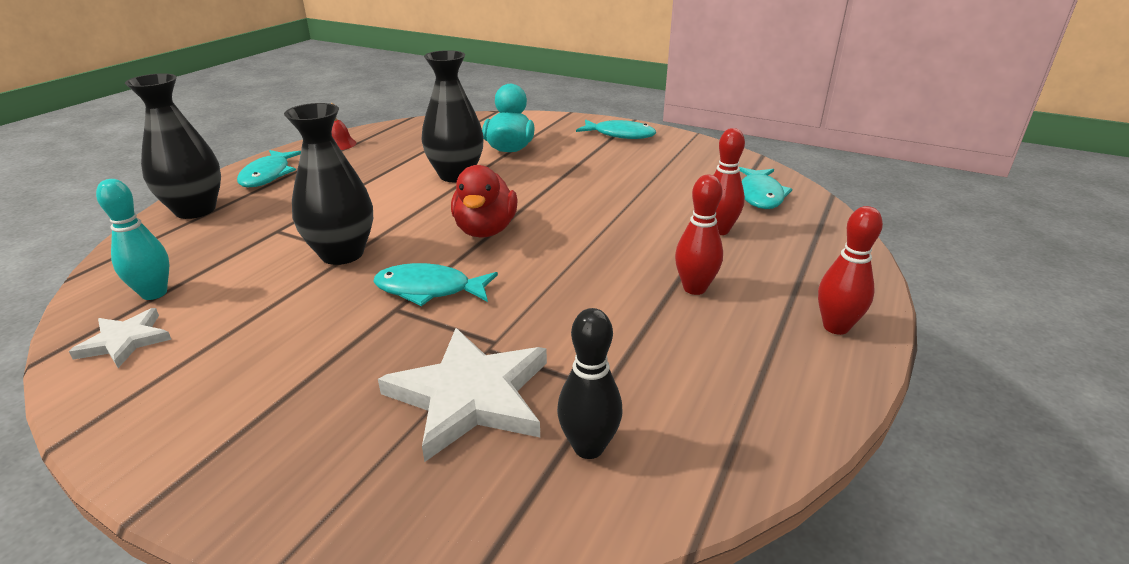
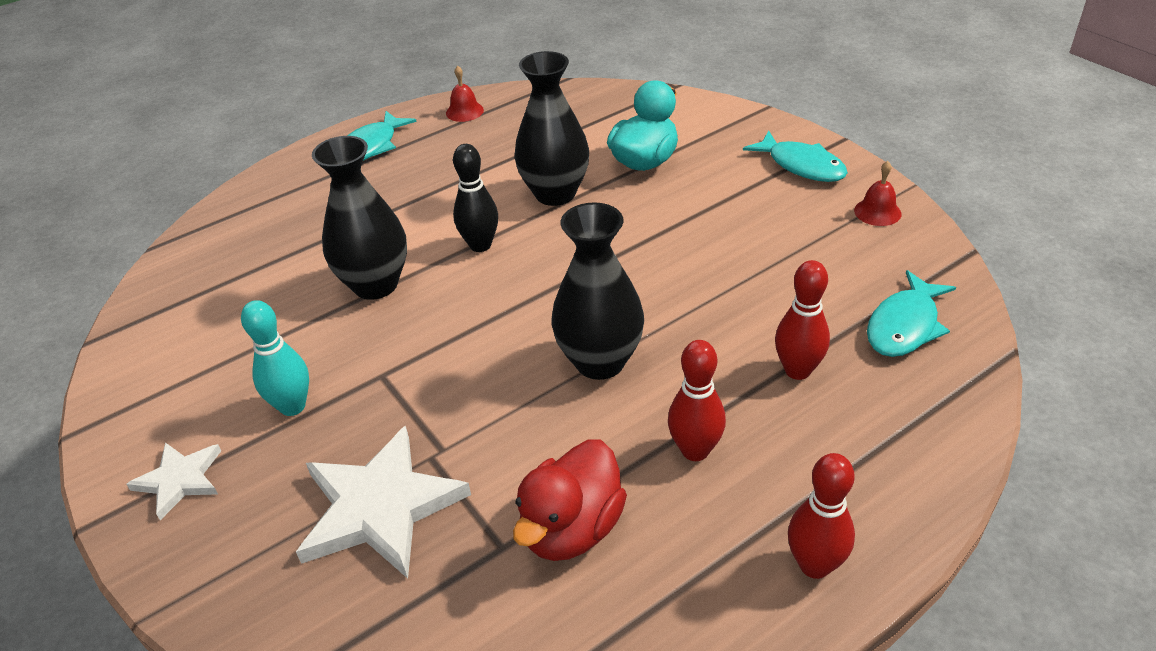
camera: 30 degrees right, 10 degrees up
white star [69,308,172,368] -> white star moved to [126,442,221,520]
turquoise bowling pin [96,179,169,300] -> turquoise bowling pin moved to [241,300,309,416]
black vase [125,73,221,219] -> black vase moved to [551,202,644,380]
turquoise fish [374,263,498,306] -> none
red duck [451,165,518,238] -> red duck moved to [513,440,627,561]
black bowling pin [557,308,623,459] -> black bowling pin moved to [453,144,498,252]
none -> red bell [854,161,901,226]

